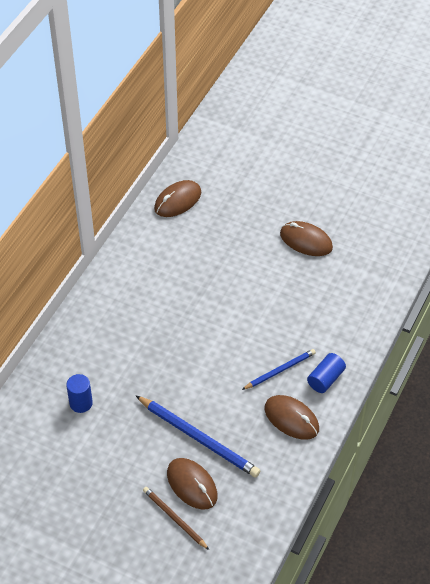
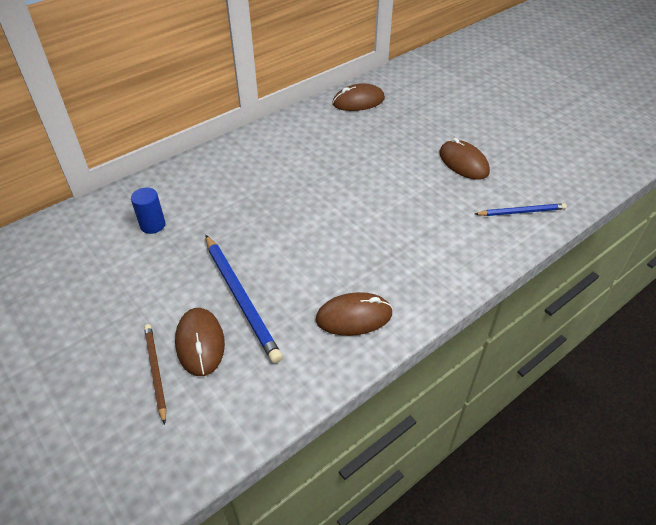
camera: 25 degrees right, 5 degrees down
blue pencil [242,349,316,390] -> blue pencil moved to [475,203,567,216]
brown mouse [264,395,319,440] -> brown mouse turned 75 degrees counterclockwise [316,292,393,336]
blue cylinder [307,353,346,393] -> none

